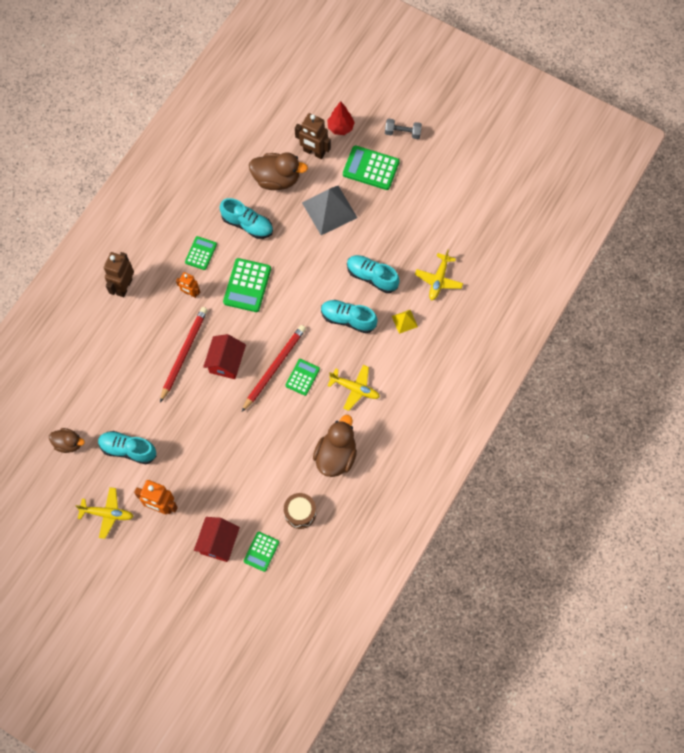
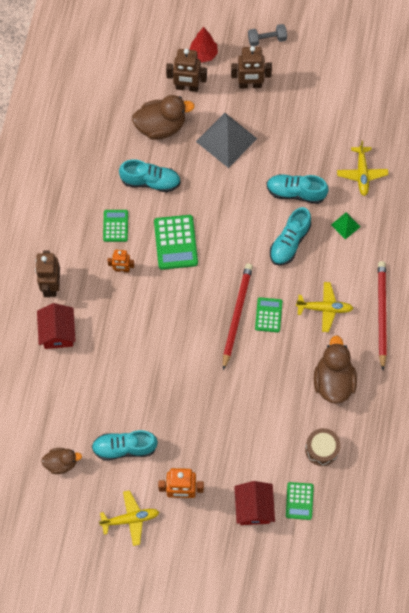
camera: 20 degrees left, 0 degrees up
red pencil [160,307,208,402] -> red pencil moved to [378,261,387,370]
red house [203,334,246,379] -> red house moved to [37,303,76,349]
turquoise shoe [321,300,378,333] -> turquoise shoe turned 60 degrees counterclockwise [270,207,311,265]
green calculator [343,145,400,190] -> brown robot [231,46,272,88]
yellow pyramid [392,310,418,334] -> green pyramid [331,212,361,239]

